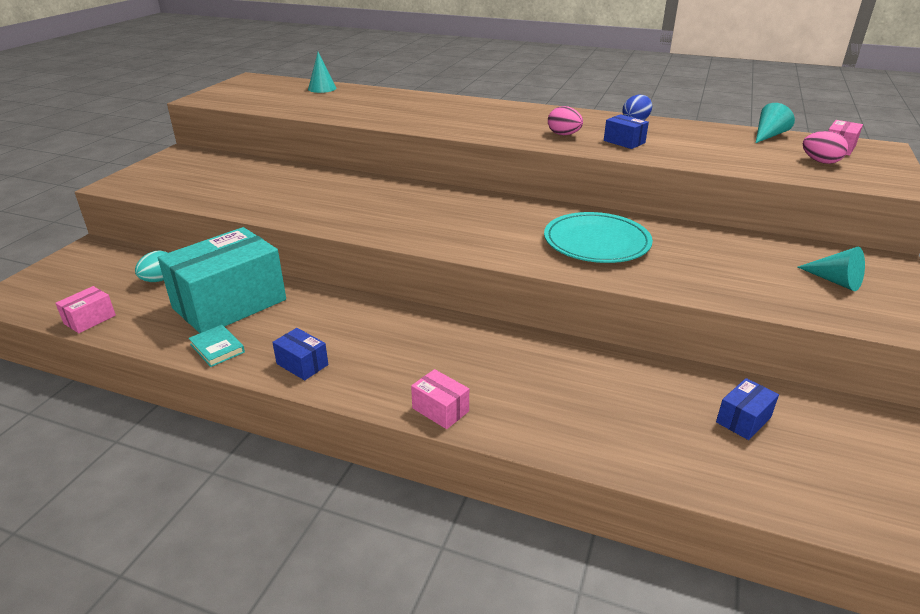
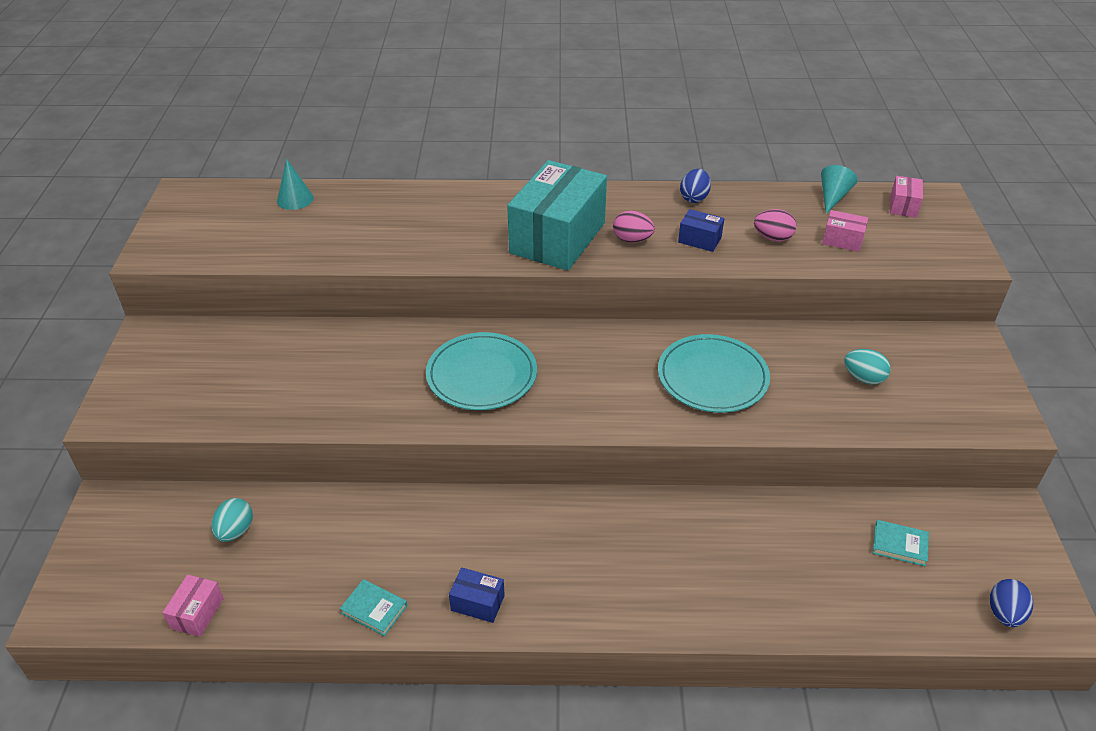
camera: 20 degrees left, 10 degrees up
turquoise box [158,227,286,333] -> turquoise box moved to [507,160,607,271]
pink box [411,369,469,429] -> pink box moved to [822,210,868,252]
blue box [716,378,779,440] -> turquoise book [873,520,929,566]
turquoise cone [797,247,865,291] -> none
pink egg [803,131,848,164] -> pink egg moved to [754,209,797,241]
none -> turquoise plate [426,332,537,410]
none -> turquoise egg [844,349,891,385]
none -> blue egg [990,579,1033,627]

